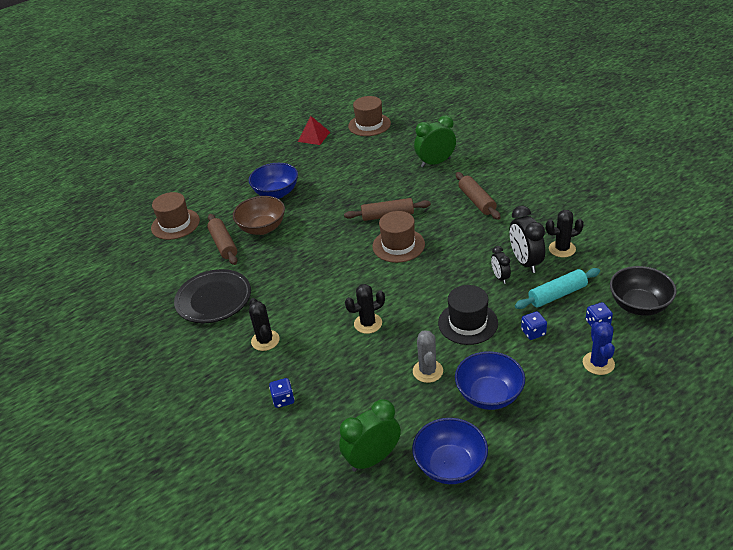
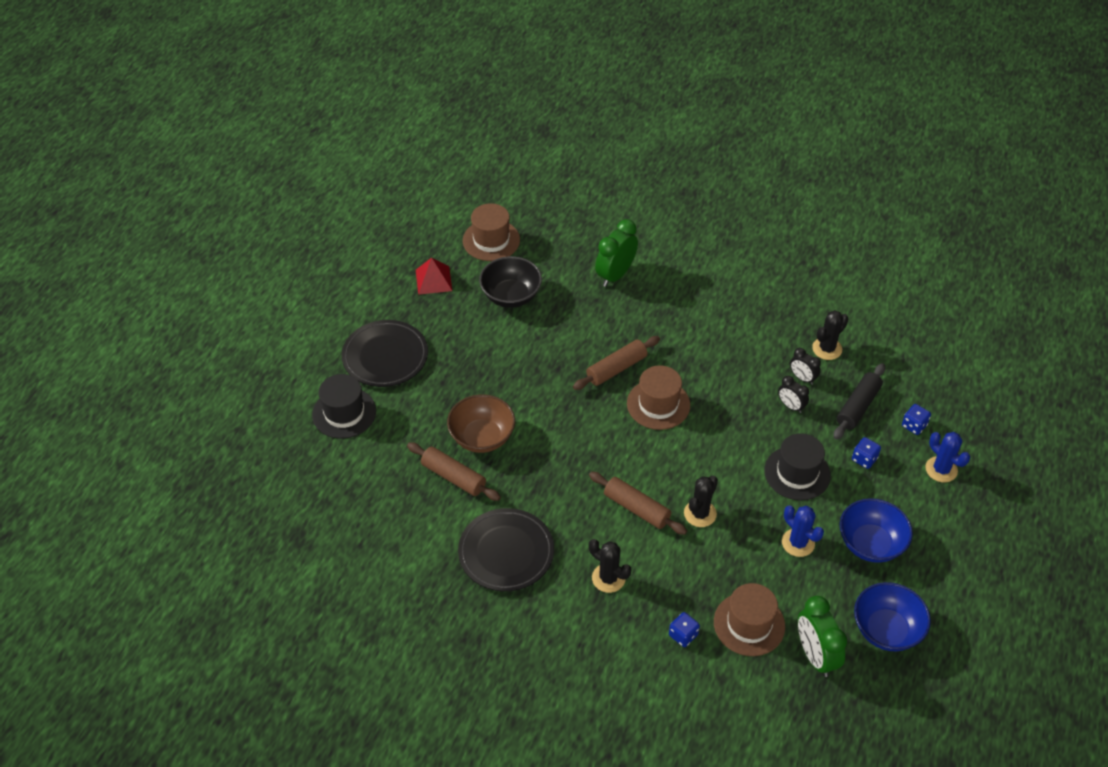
camera: 35 degrees left, 10 degrees up
brown hat [151,192,200,240] -> brown hat moved to [714,583,785,656]
blue bowl [249,163,298,199] -> none
green clock [339,399,401,472] -> green clock turned 45 degrees counterclockwise [798,596,847,677]
grey cactus [413,330,443,383] -> blue cactus [782,505,824,557]
brown rolling pin [456,172,501,220] -> brown rolling pin moved to [589,472,687,535]
black clock [509,206,545,273] -> black clock [790,348,821,385], size x0.56
turquoise rolling pin [515,268,600,309] -> black rolling pin [833,363,885,440]
black bowl [610,266,677,316] -> black bowl moved to [479,256,542,308]
none -> black hat [312,374,376,439]
none -> black plate [342,320,428,387]

